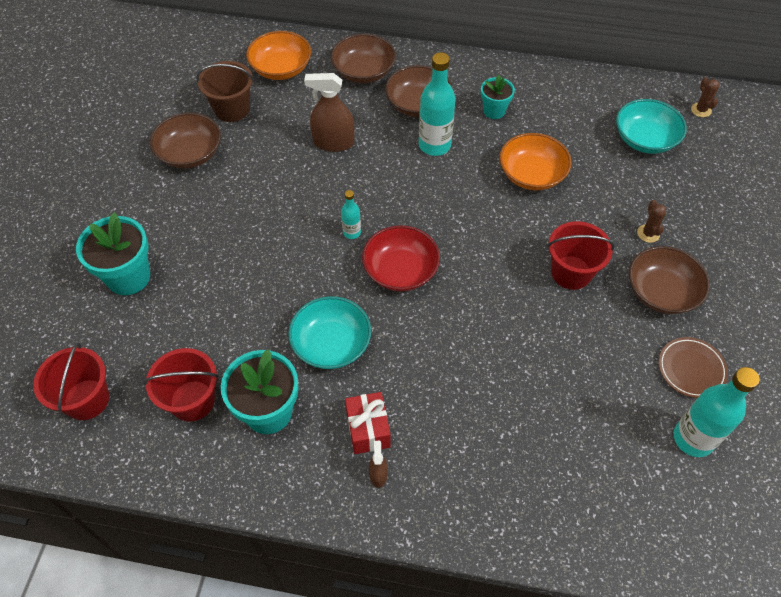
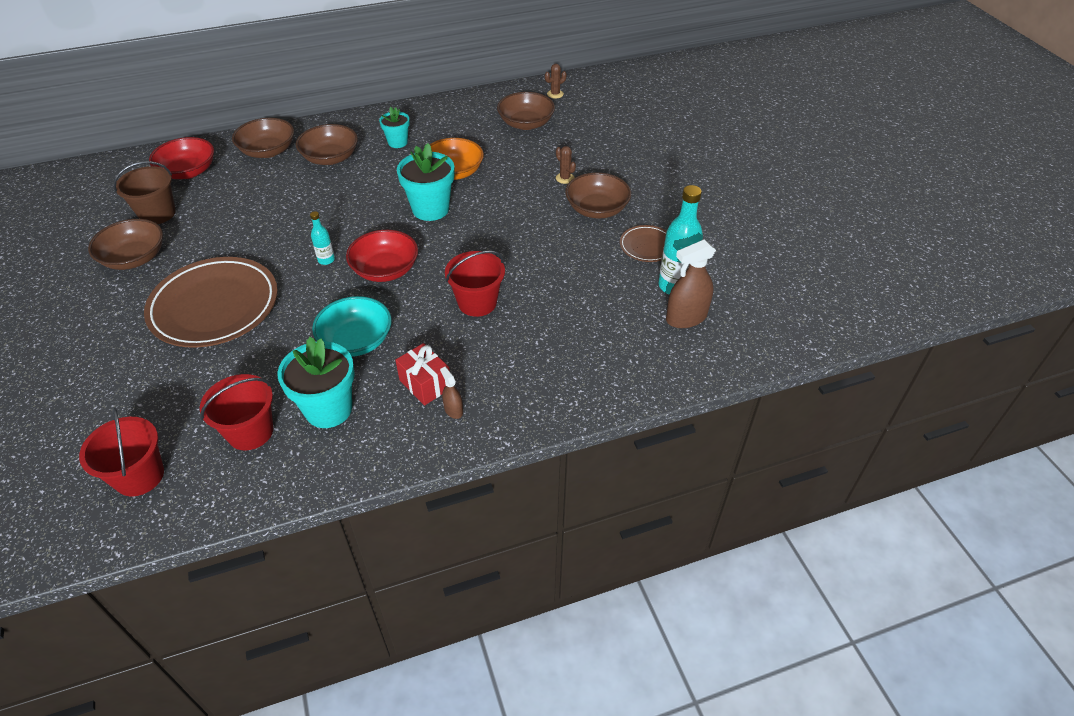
camera: 30 degrees left, 10 degrees down
turquoise flower pot [76,212,150,295] -> turquoise flower pot moved to [397,143,455,221]
orange bowl [246,31,311,80] -> red bowl [149,137,214,179]
brown spray bottle [304,73,354,152] -> brown spray bottle moved to [666,240,716,328]
turquoise bottle [419,52,456,156] -> none
red bucket [547,221,615,290] -> red bucket moved to [445,251,505,317]
turquoise bowl [616,99,687,154] -> brown bowl [497,92,555,130]
brown cactus [691,77,719,117] -> brown cactus turned 75 degrees counterclockwise [545,64,567,98]
none -> brown plate [144,257,278,348]

